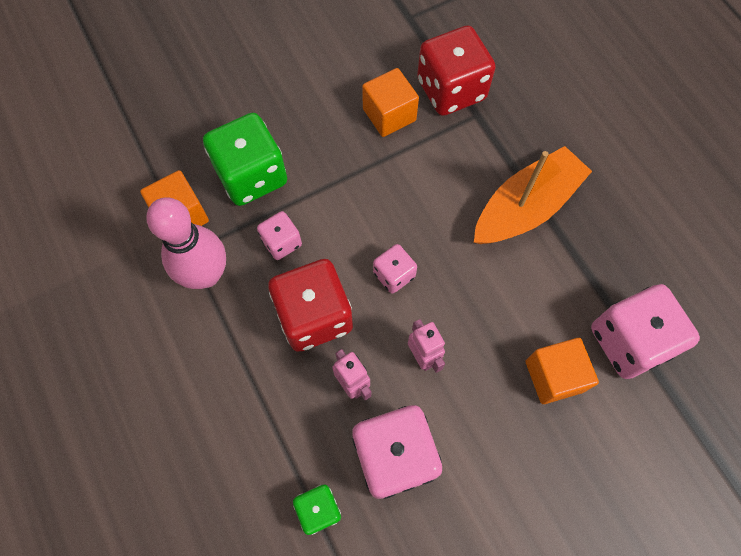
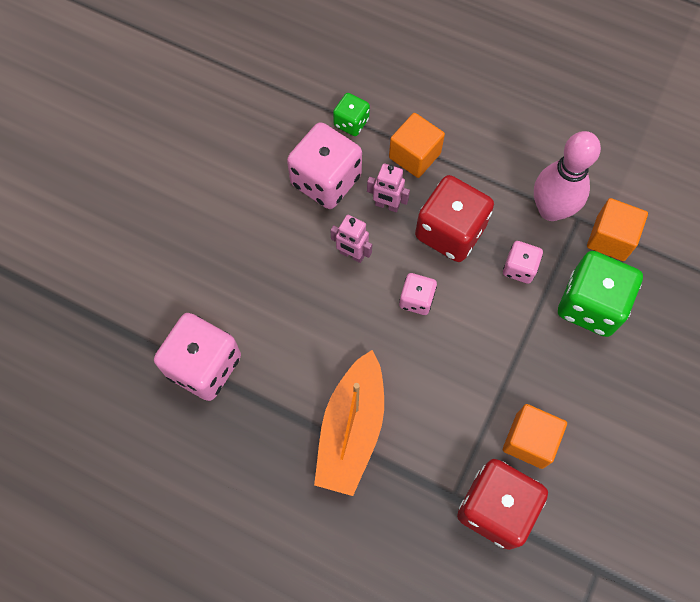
camera: 145 degrees right, 0 degrees up
orange cube [526,338,599,404] -> orange cube moved to [389,113,445,178]

